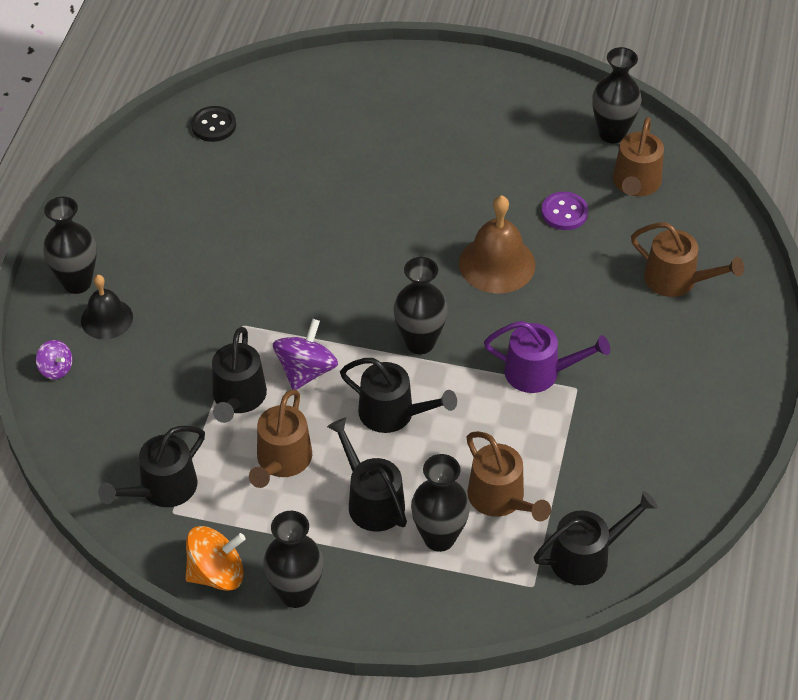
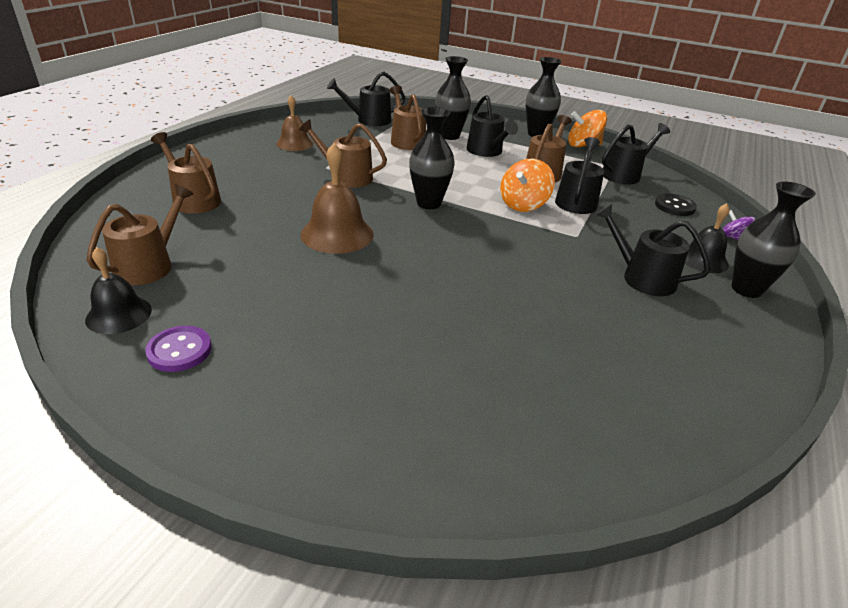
camera: 170 degrees left, 15 degrees down
black button [191,106,236,142] -> black button moved to [655,194,697,216]
purple spinning top [273,319,338,390] -> orange spinning top [500,159,555,212]
black watering can [340,358,457,433] -> black watering can moved to [595,204,711,296]
purple watering can [484,321,610,393] -> brown watering can [299,119,387,188]
purple button [541,192,588,230] -> purple button moved to [145,326,212,372]
black vase [592,47,642,143] -> black bell [85,247,152,334]
none -> brown bell [276,95,314,151]

